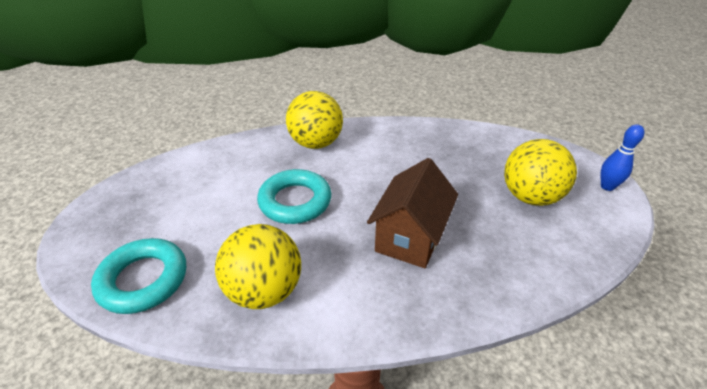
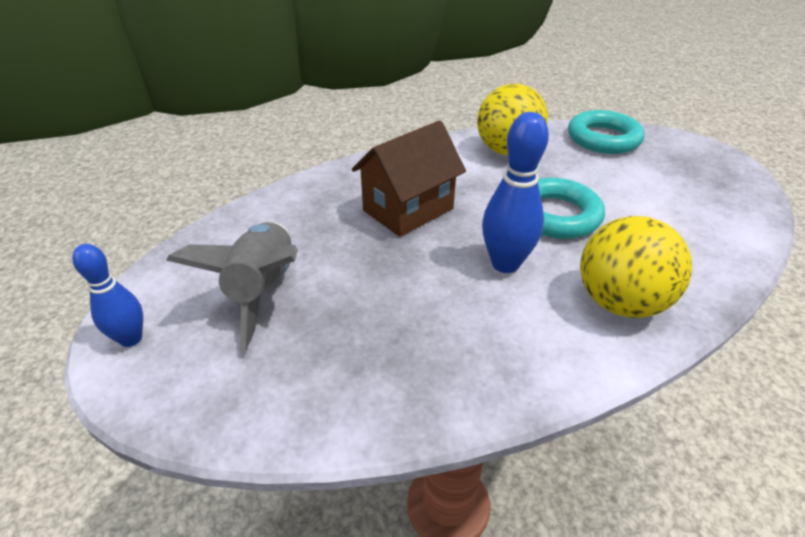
camera: 160 degrees right, 0 degrees up
brown house [367,158,458,268] -> brown house turned 45 degrees clockwise [352,120,466,237]
yellow ball [504,139,577,206] -> grey rocket [166,222,298,352]
none -> blue bowling pin [482,112,549,273]

